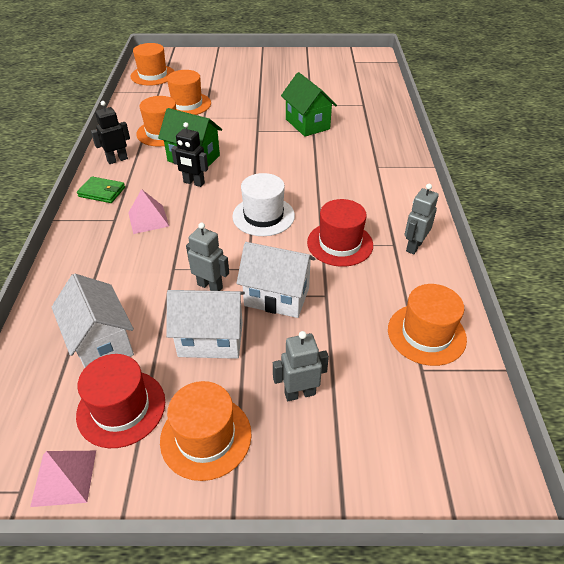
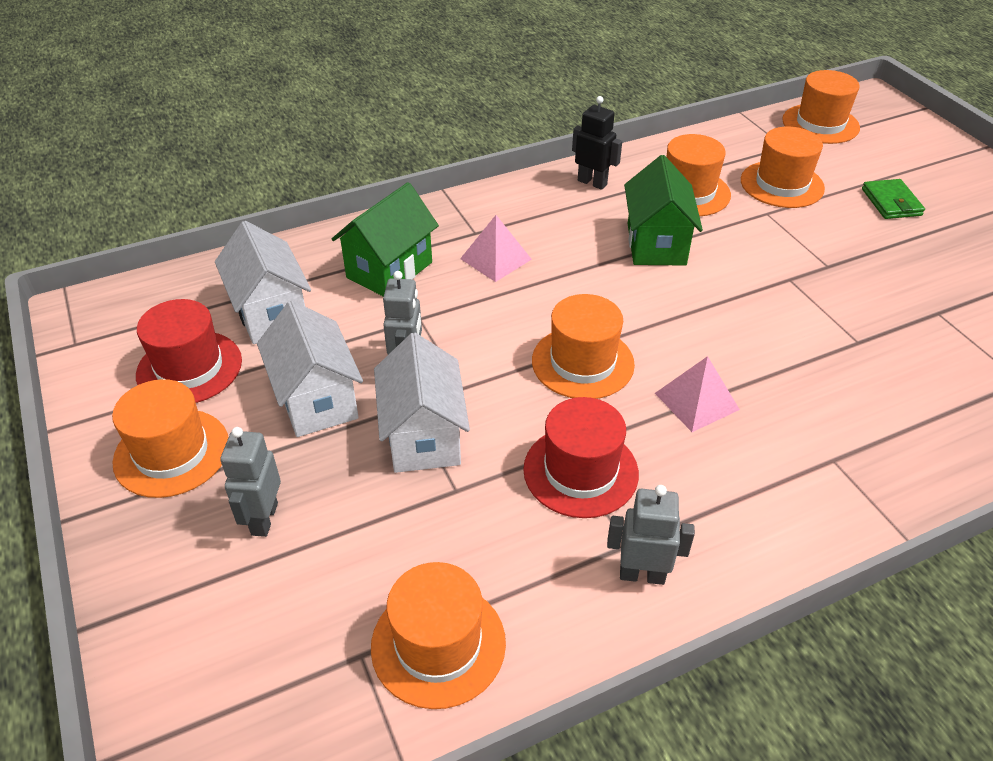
camera: 65 degrees right, 0 degrees up
pink pyramid [30,451,96,507] -> pink pyramid moved to [655,356,740,432]
white house [52,274,134,368] -> white house turned 60 degrees counterclockwise [215,221,311,344]
green wallet [77,176,125,203] -> green wallet moved to [862,179,925,219]
black robot [171,122,208,187] -> none
white hat [232,173,295,236] -> orange hat [532,294,635,399]
grey robot [273,331,329,401] -> grey robot turned 135 degrees counterclockwise [220,427,281,537]
green house [281,72,337,137] -> green house moved to [332,182,439,297]

